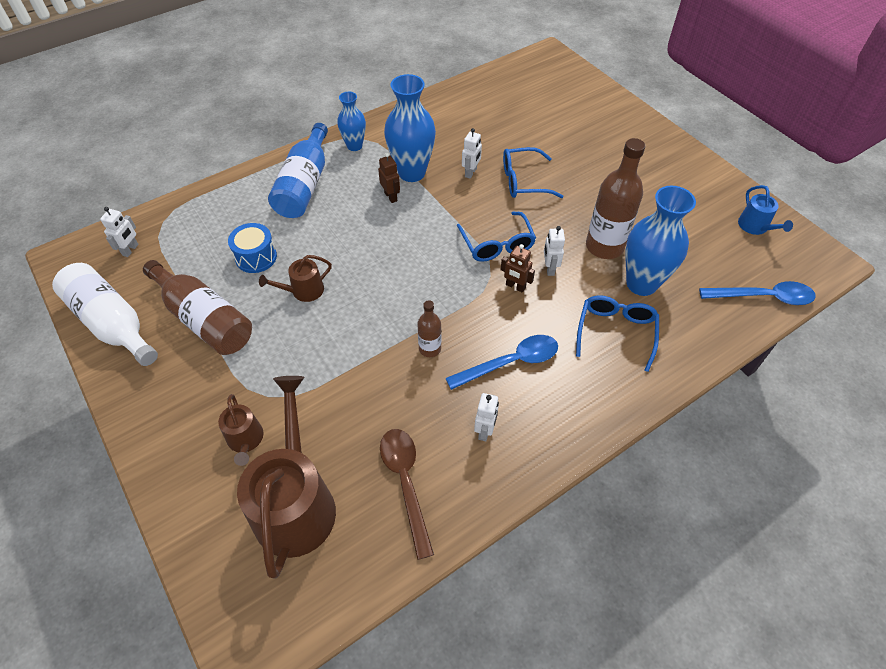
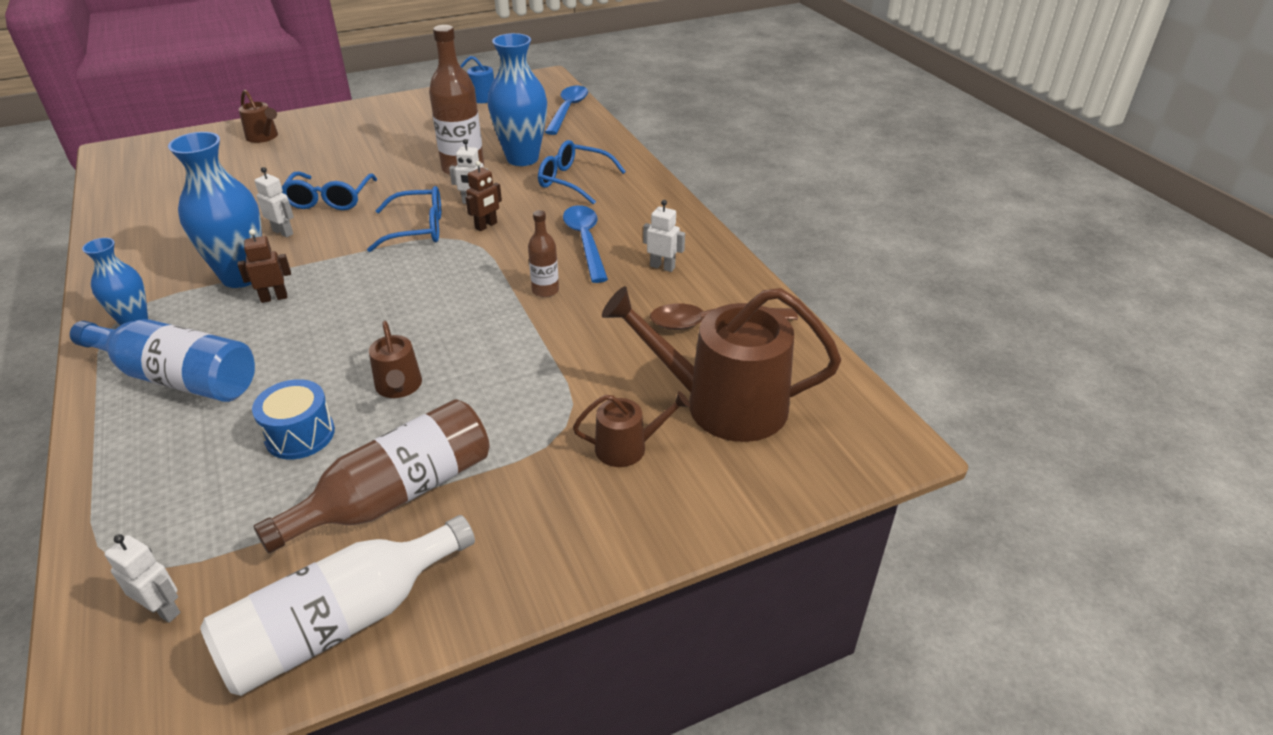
camera: 80 degrees left, 15 degrees down
none -> brown watering can [239,90,278,143]

